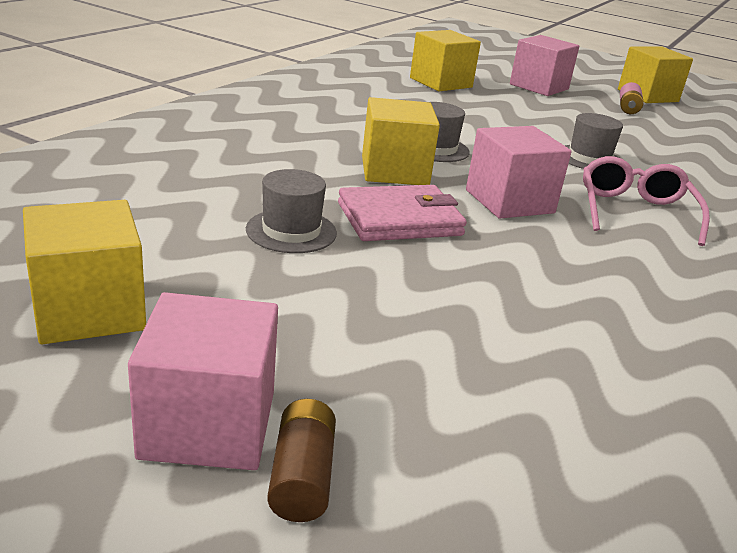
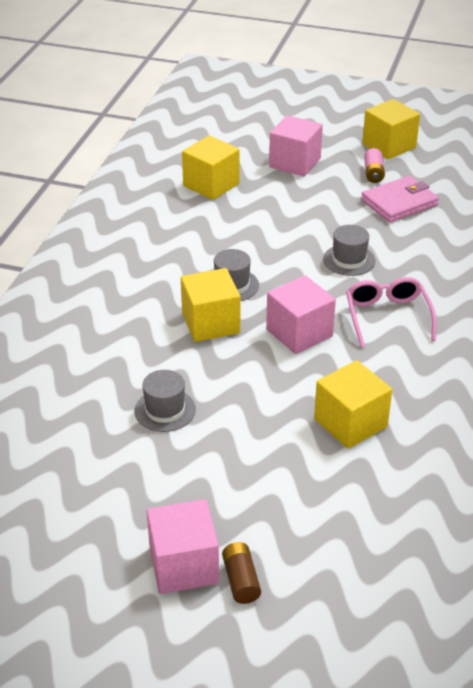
camera: 10 degrees left, 10 degrees up
yellow cube [23,200,146,344] -> yellow cube moved to [314,360,392,449]
pink wallet [338,185,467,241] -> pink wallet moved to [361,176,439,223]

